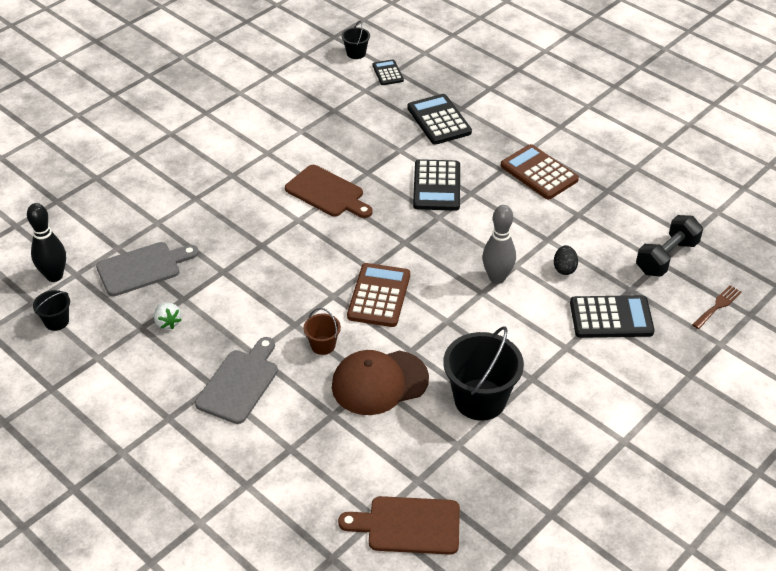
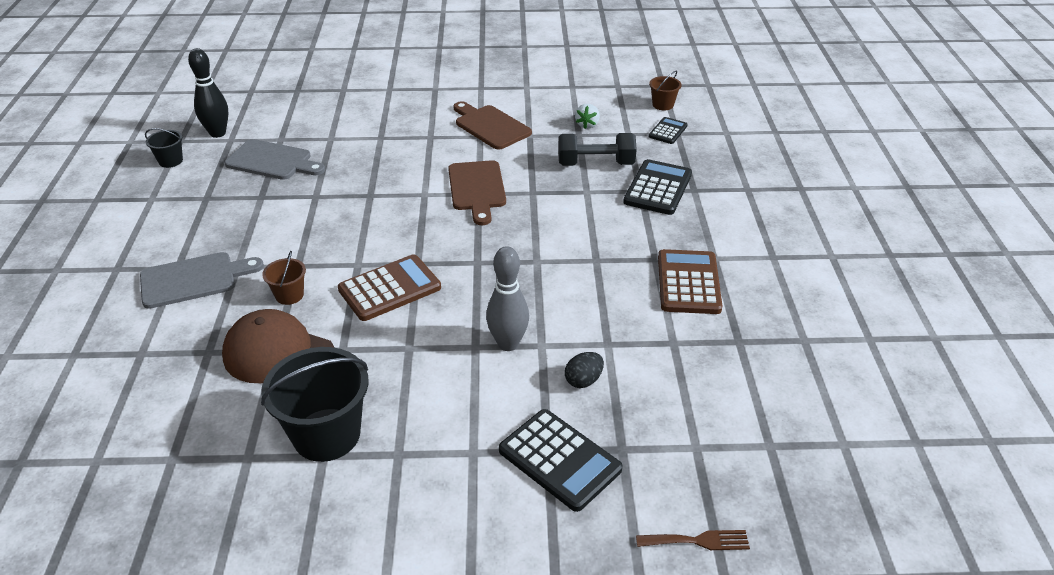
camera: 45 degrees right, 5 degrees down
white strawberry [154,303,181,329] -> white strawberry moved to [575,104,600,129]
brown cutting board [338,496,460,555] -> brown cutting board moved to [453,101,532,150]
black bucket [341,21,370,59] -> brown bucket [649,70,682,110]
black calculator [413,159,460,211] -> none
black dumbbell [636,215,703,277] -> black dumbbell moved to [558,133,637,166]

